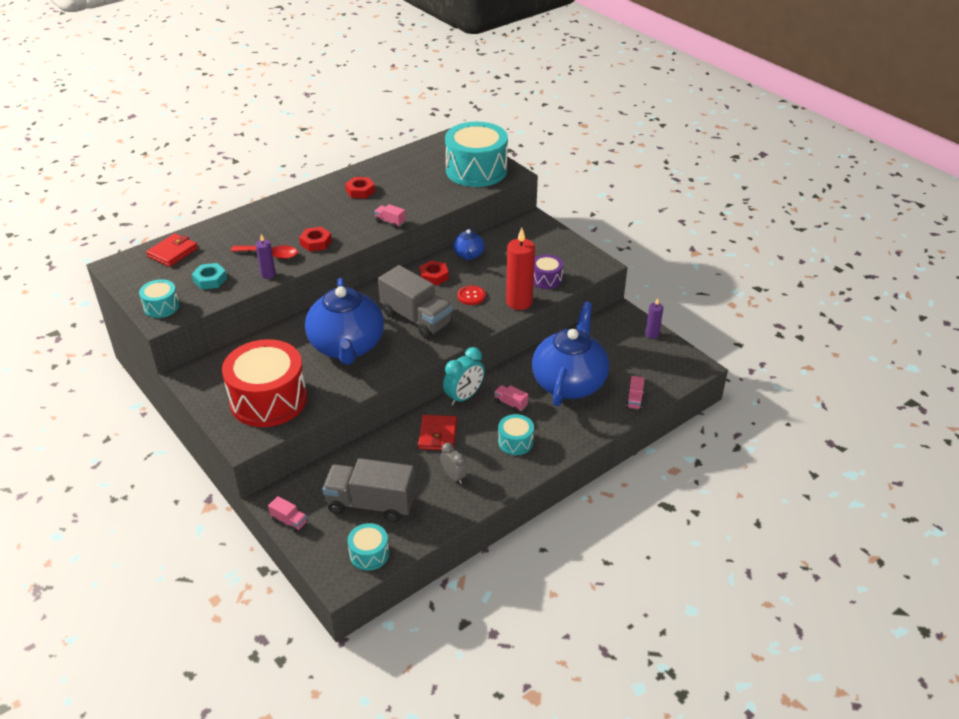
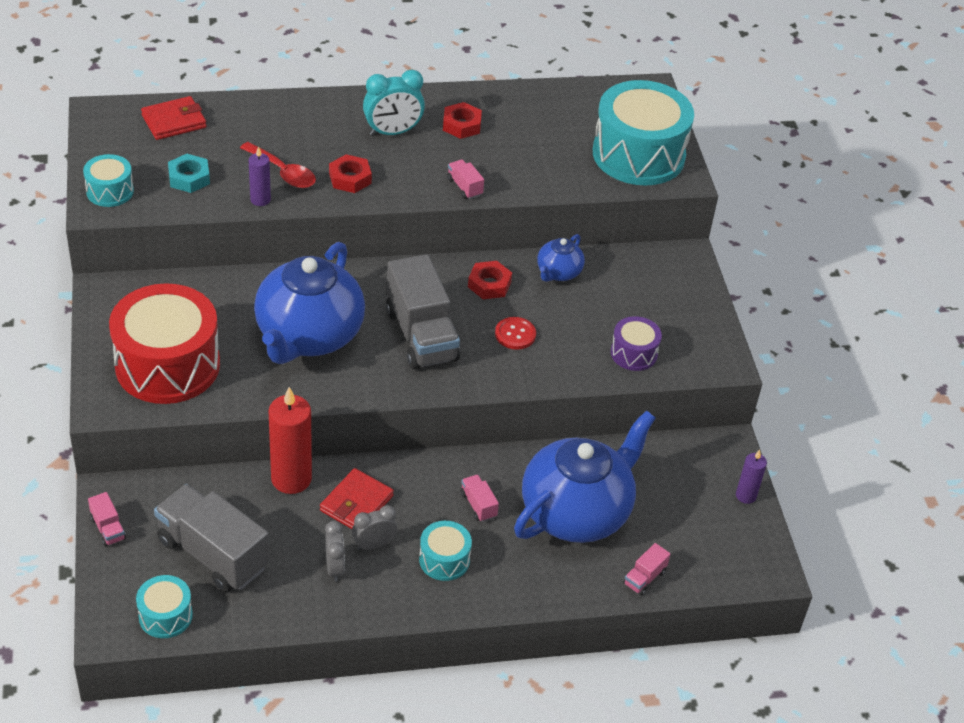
camera: 25 degrees right, 5 degrees up
turquoise clock [443,347,485,406] -> turquoise clock moved to [363,70,425,136]
red candle [506,228,535,310] -> red candle moved to [268,387,312,494]
none -> grey clock [352,505,398,551]

